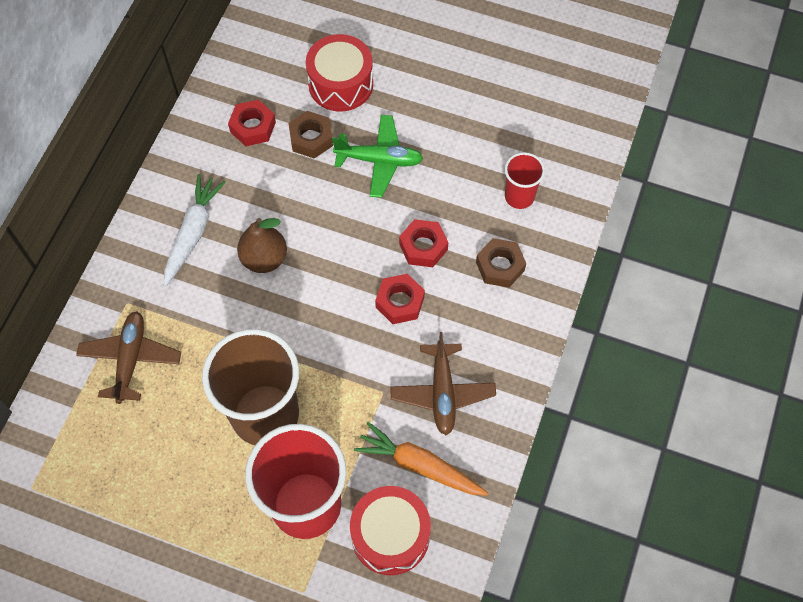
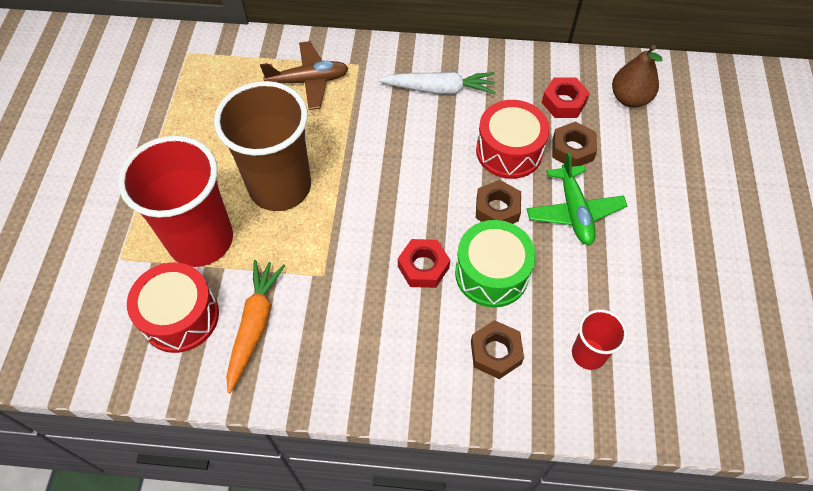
camera: 75 degrees right, 5 degrees down
brown pear [237,218,287,273] -> brown pear moved to [612,45,663,107]
red drum [306,34,373,112] -> red drum moved to [476,100,550,179]
brown plane [390,332,496,435] -> none
red nut [399,219,448,267] -> green drum [455,220,536,307]
none -> brown nut [476,180,521,224]

